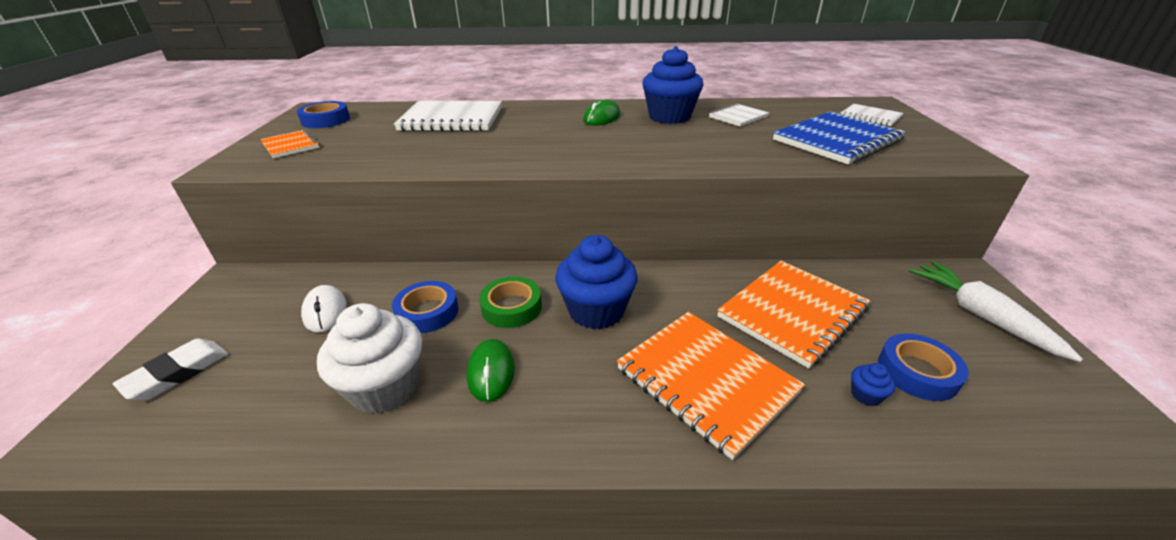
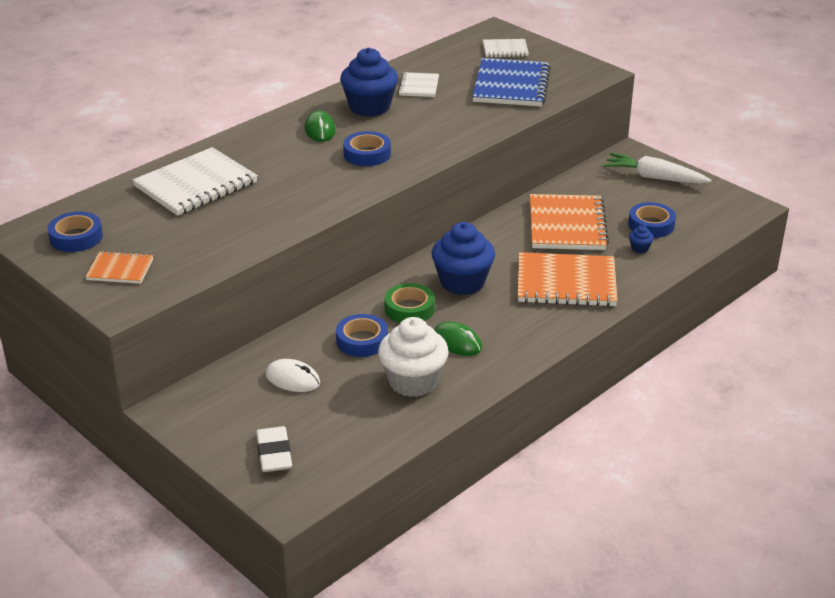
camera: 45 degrees left, 0 degrees up
none -> blue tape [343,131,391,166]

